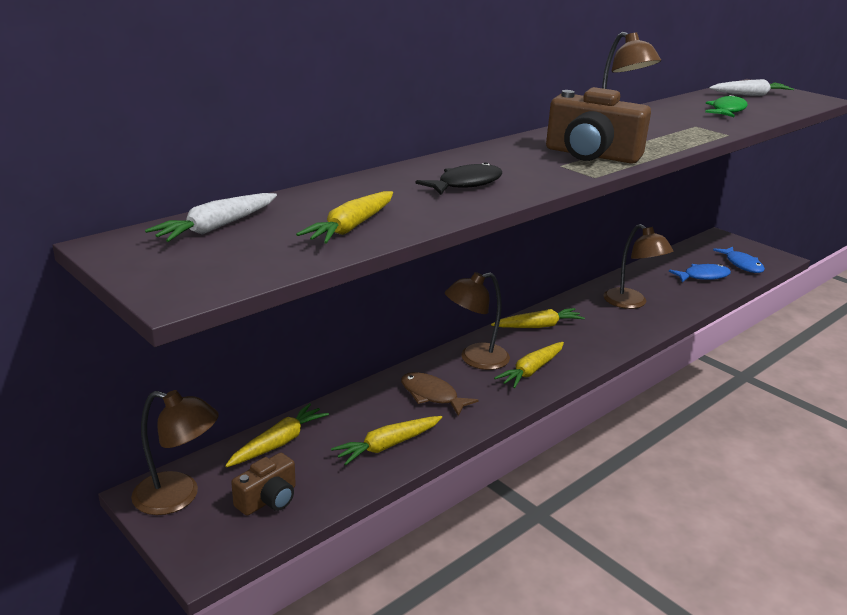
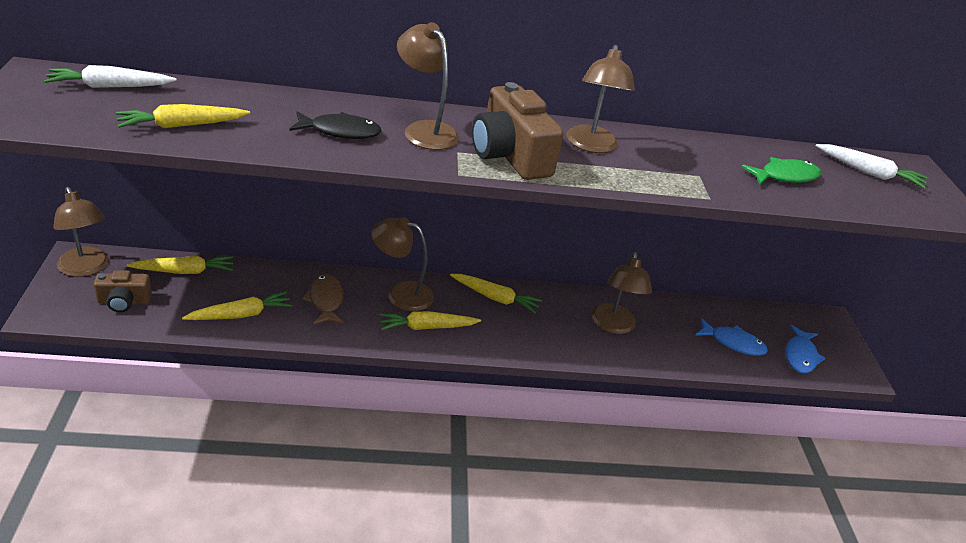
camera: 35 degrees right, 10 degrees up
yellow carrot [331,416,442,465] -> yellow carrot turned 150 degrees clockwise [182,291,292,320]
none -> brown lamp [397,22,459,150]

